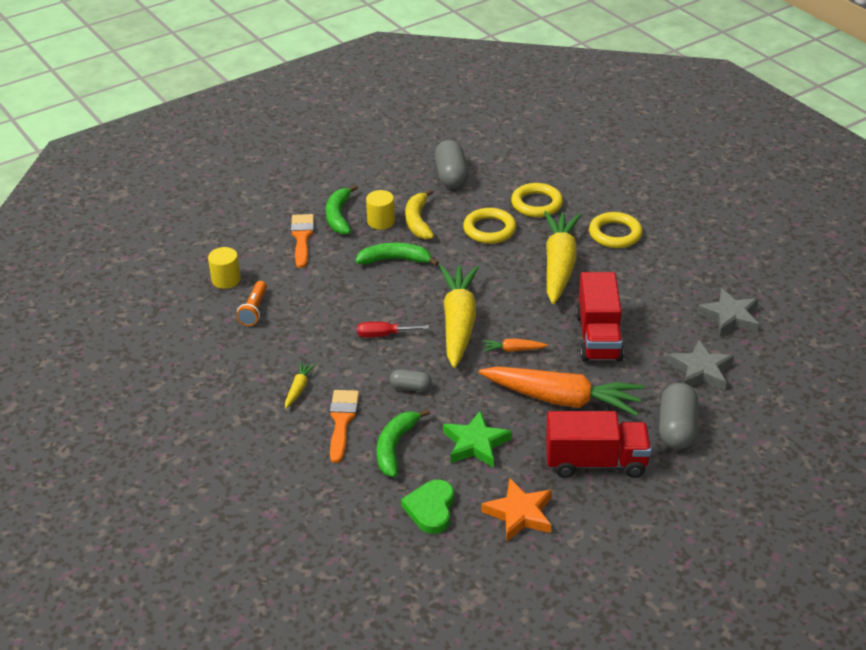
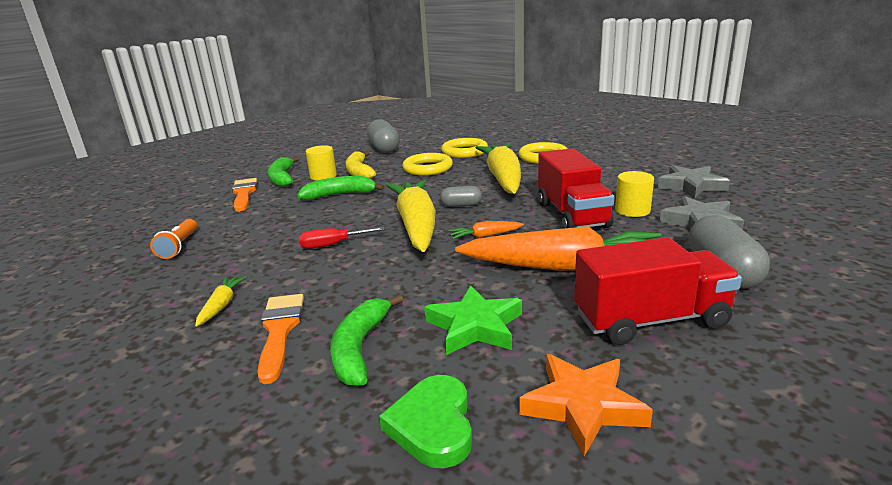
camera: 10 degrees left, 15 degrees down
yellow cylinder [208,247,241,289] -> yellow cylinder moved to [615,171,654,217]
grey capsule [390,369,432,392] -> grey capsule moved to [440,186,482,207]

